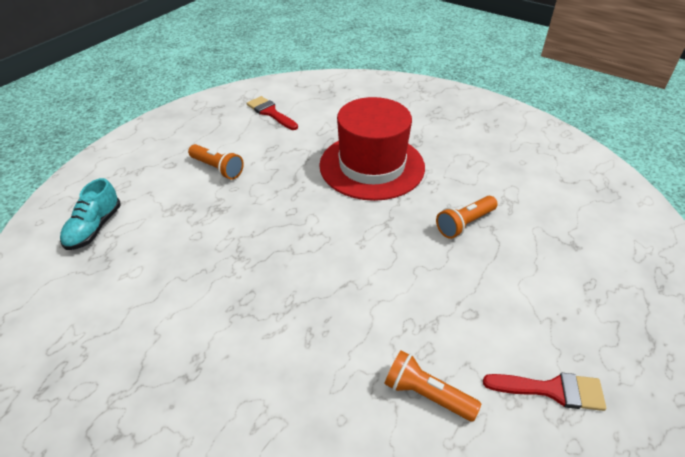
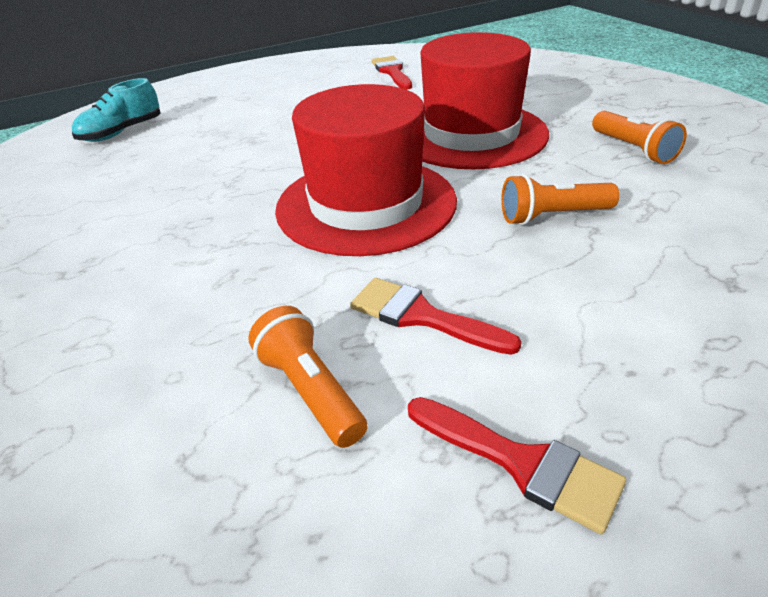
camera: 30 degrees right, 5 degrees down
orange flashlight [188,144,244,179] -> orange flashlight moved to [592,111,687,164]
none -> red hat [275,84,457,256]
none -> red brush [350,278,522,355]

